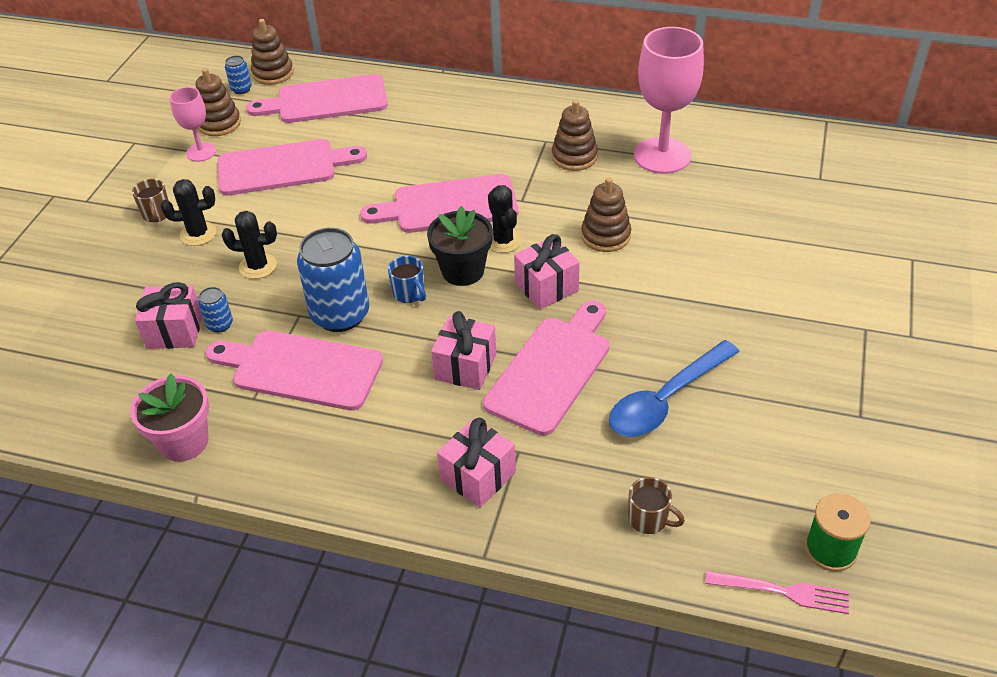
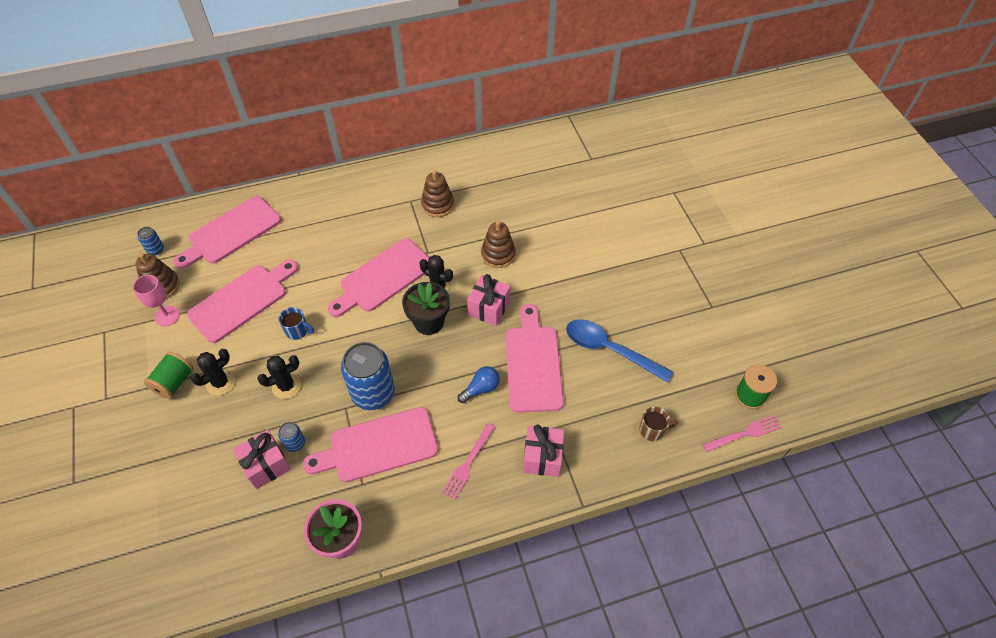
camera: 35 degrees left, 10 degrees up
brown mug [132,179,169,223] -> green spool [144,351,194,399]
brown stacking toy [251,19,293,85] -> none
blue mug [388,256,426,303] -> blue mug moved to [279,307,314,340]
pink gift [431,311,496,390] -> blue light bulb [458,366,500,403]
blue spoon [609,340,740,437] -> blue spoon turned 105 degrees clockwise [566,319,673,383]
pink goblet [634,27,704,174] -> none
none -> pink fork [442,423,495,500]

